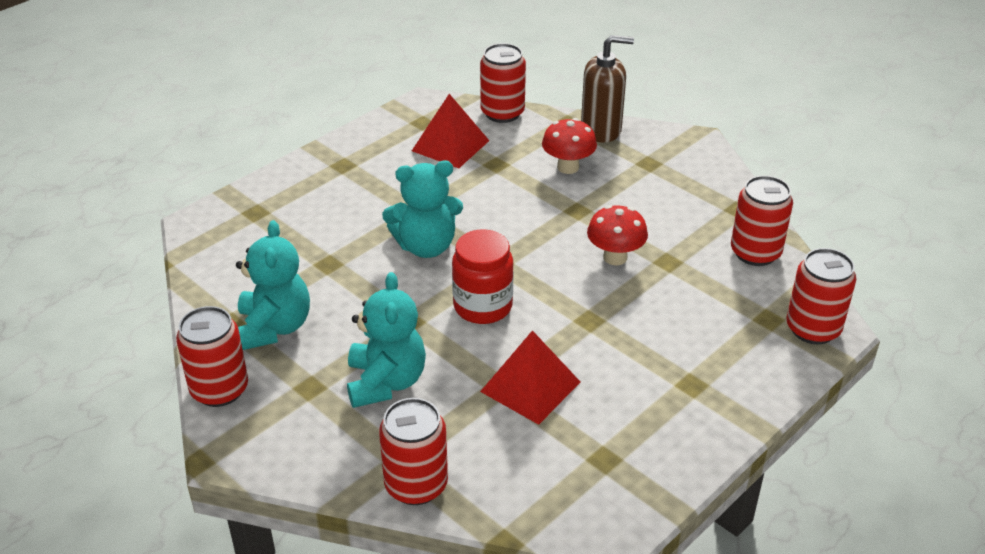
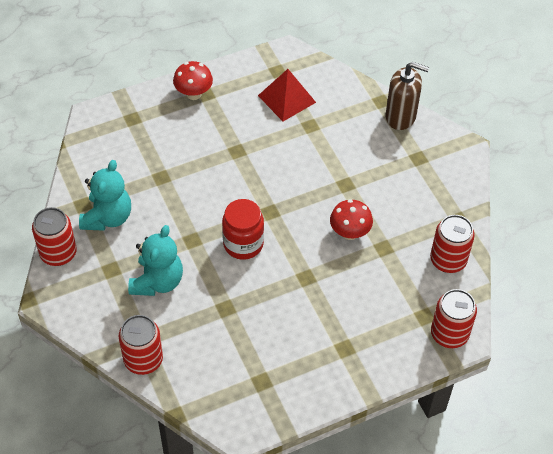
camera: 20 degrees right, 15 degrees up
turquoise teddy bear [382,161,463,258] -> none
red can [480,43,526,123] -> none
red pyramid [480,330,580,425] -> none
red mushroom [542,118,597,174] -> red mushroom moved to [173,61,213,100]

